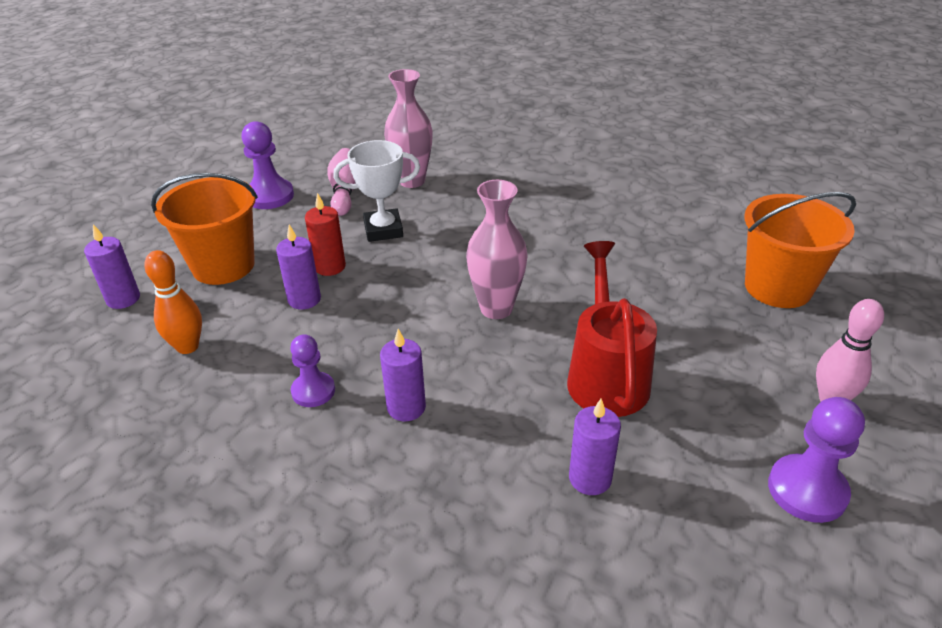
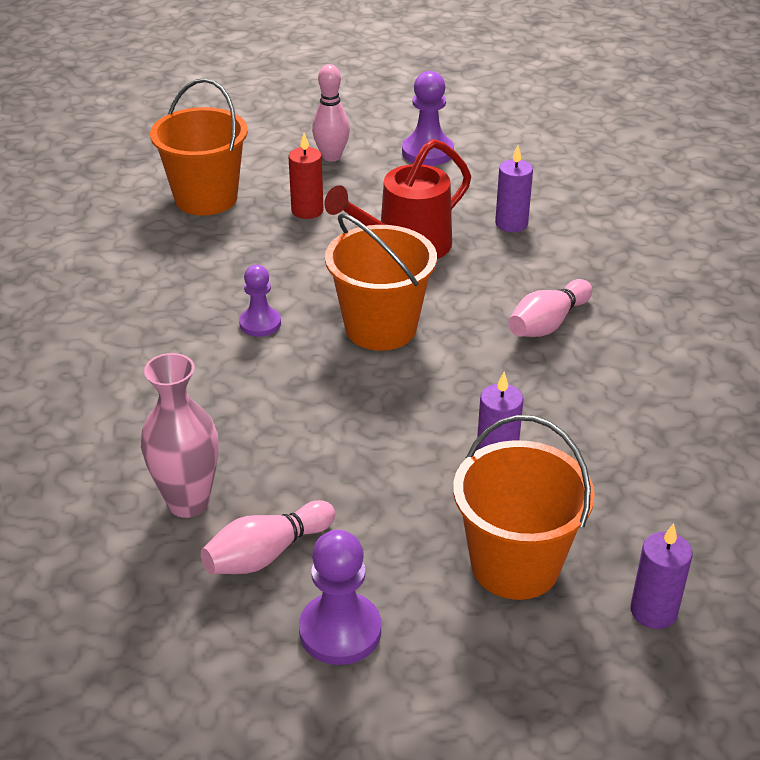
camera: 125 degrees left, 0 degrees up
orange bowling pin [144,250,202,354] -> none
purple pawn [290,334,335,407] -> purple pawn moved to [239,265,281,337]
red candle [305,193,346,276] -> red candle moved to [289,133,324,219]
white trophy [333,140,420,242] -> none
purple candle [380,329,426,421] -> pink bowling pin [508,279,592,337]
pink vase [466,180,527,319] -> orange bucket [325,213,437,351]

